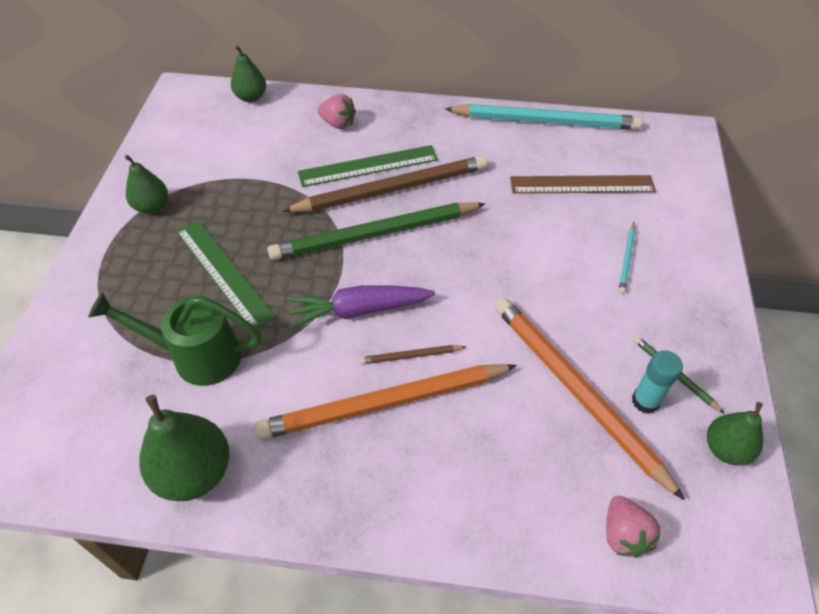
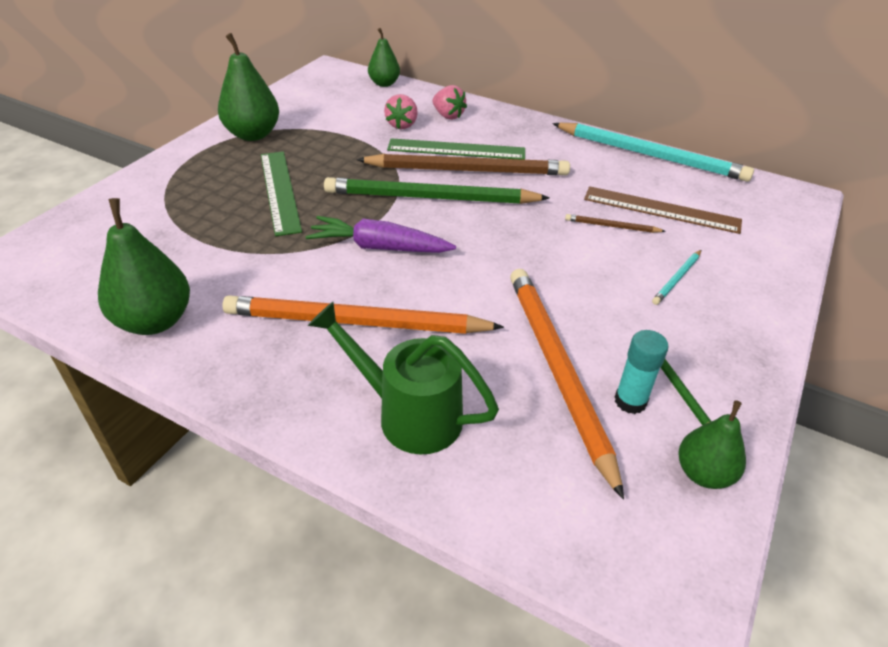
camera: 20 degrees right, 10 degrees down
green watering can [88,292,261,386] -> green watering can moved to [308,302,499,454]
green pear [125,155,168,214] -> green pear [218,33,279,141], size x1.60
brown pencil [359,345,466,364] -> brown pencil moved to [565,214,666,233]
pink strawberry [606,496,661,558] -> pink strawberry moved to [384,94,418,129]

